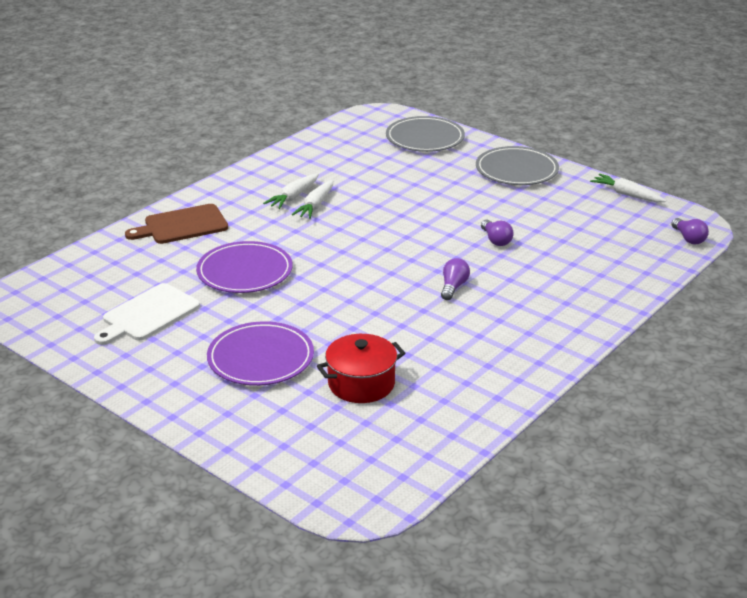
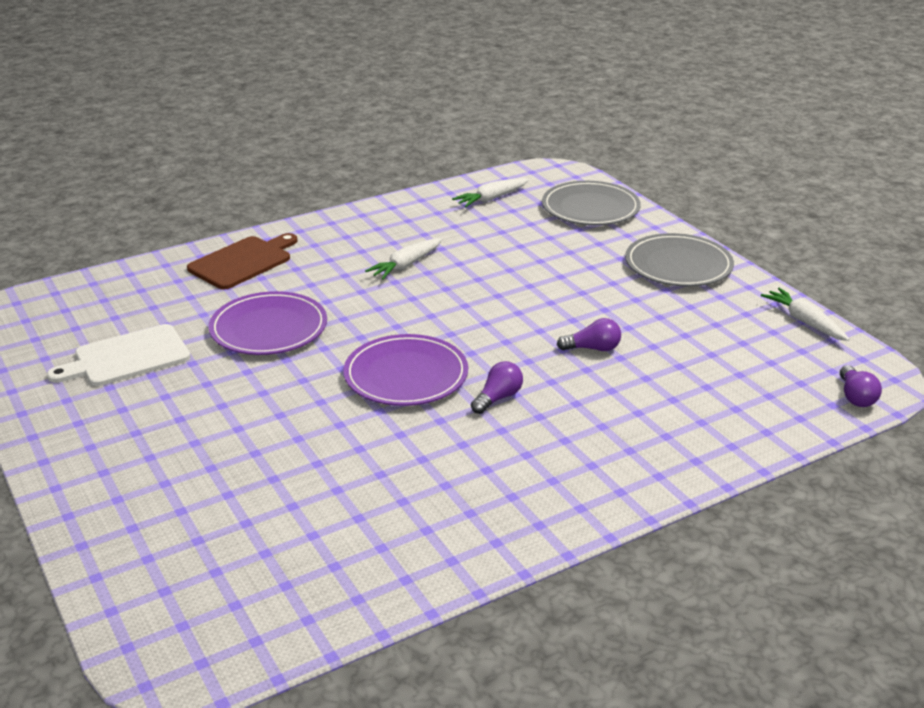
camera: 20 degrees right, 0 degrees up
brown cutting board [125,204,228,244] -> brown cutting board turned 135 degrees clockwise [187,233,298,289]
purple plate [207,321,314,386] -> purple plate moved to [344,334,468,406]
white carrot [263,174,319,209] -> white carrot moved to [452,178,529,208]
red pot [317,334,405,403] -> none
purple light bulb [481,220,514,246] -> purple light bulb turned 90 degrees counterclockwise [557,318,621,351]

